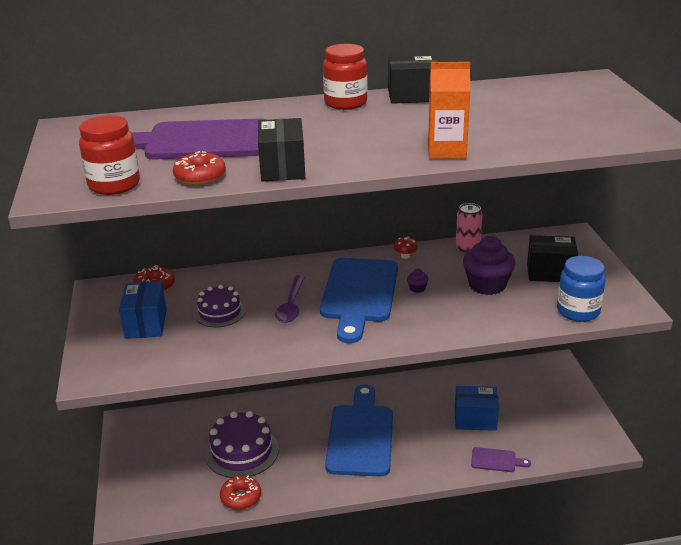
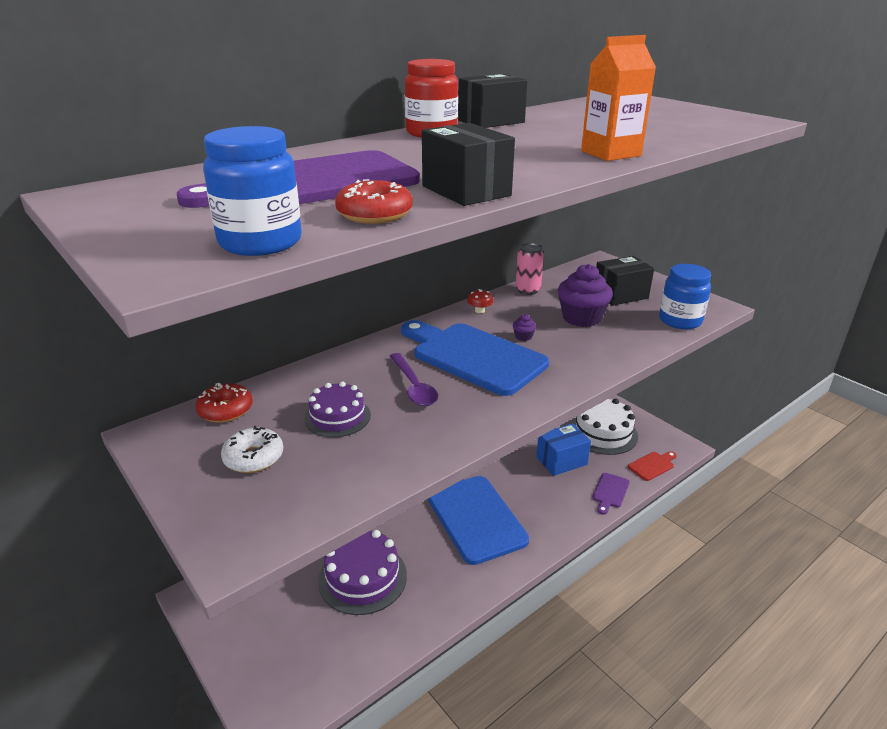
camera: 30 degrees left, 0 degrees up
red jar [79,115,140,195] -> blue jar [203,126,302,256]
blue box [119,281,167,339] -> white donut [221,426,283,473]
red donut [220,476,261,510] -> none
blue cutting board [320,258,398,343] -> blue cutting board turned 150 degrees clockwise [401,320,549,396]
purple cutting board [471,447,531,472] -> purple cutting board turned 135 degrees clockwise [592,473,630,515]
none -> white cake [570,398,638,455]
none -> red cutting board [628,451,677,481]

